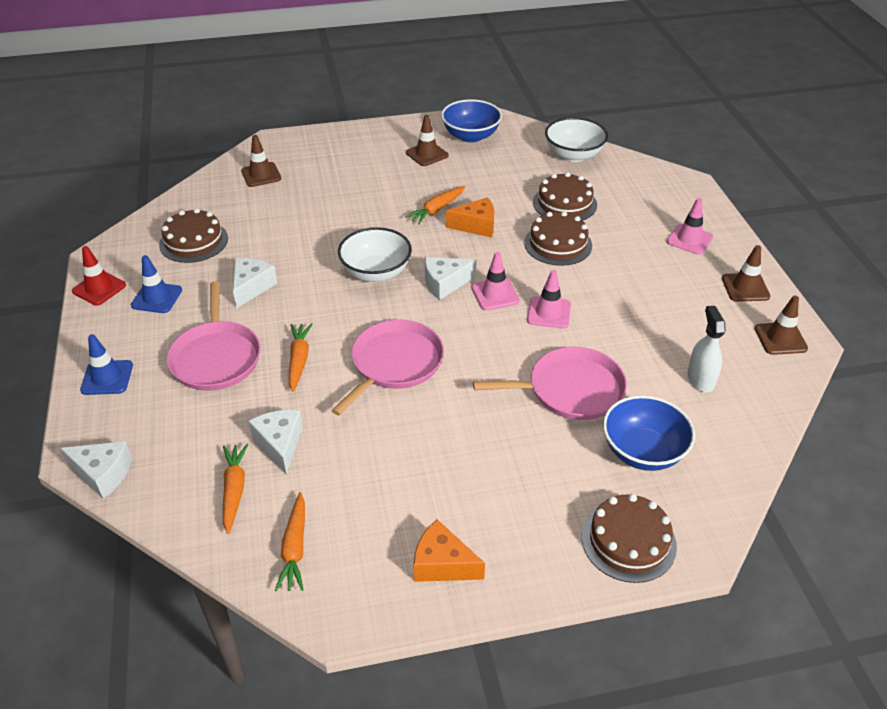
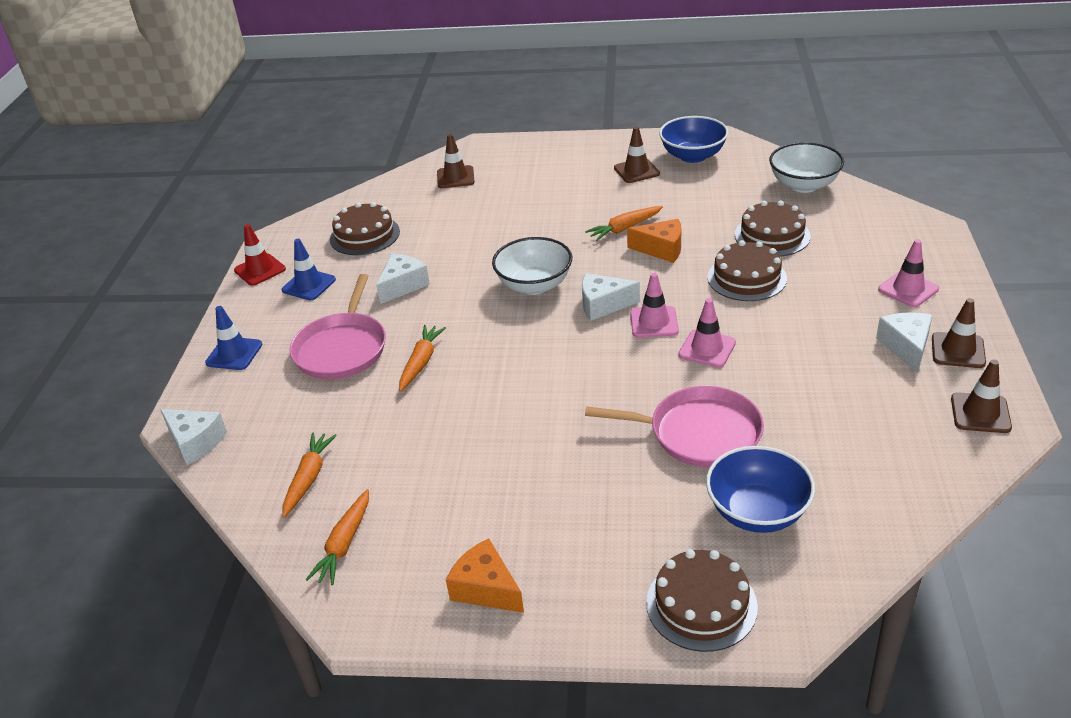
camera: 20 degrees right, 5 degrees down
white cheese [248,410,303,475] -> white cheese moved to [876,312,933,373]
pink pan [331,320,444,415] -> none
white spray bottle [687,306,726,392] -> none

